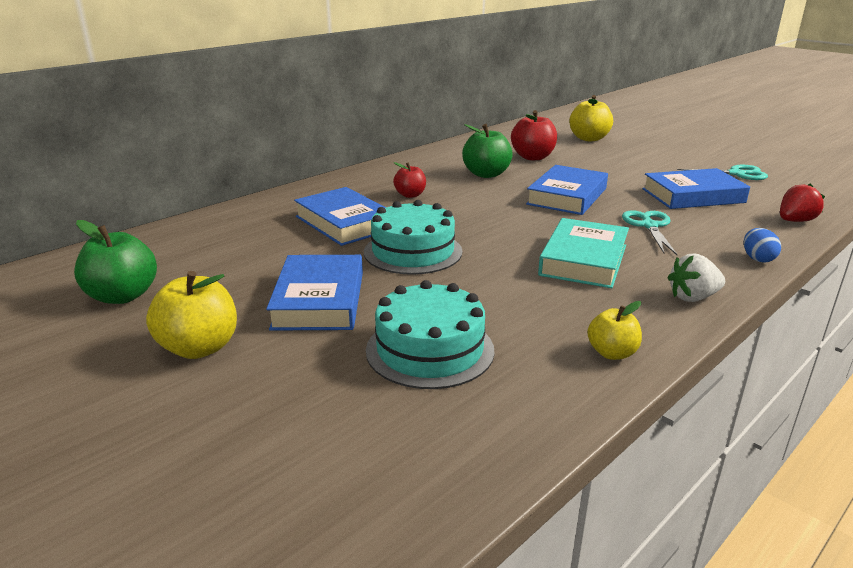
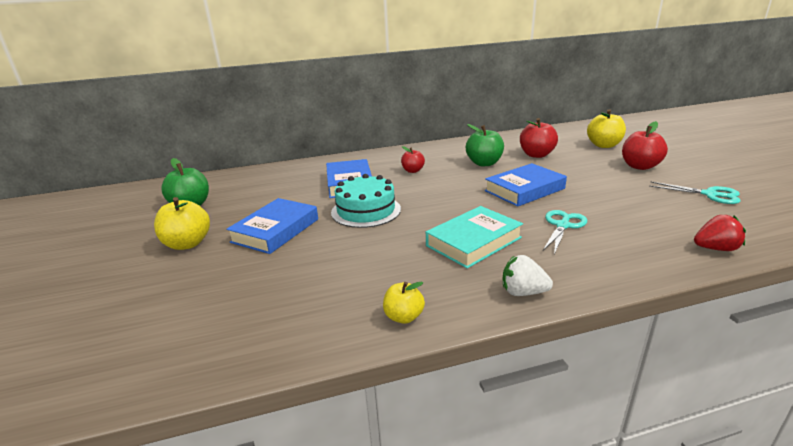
camera: 30 degrees right, 0 degrees up
turquoise cake [366,280,494,389] -> none
blue book [642,168,750,209] -> none
blue egg [744,228,781,263] -> none
none -> red apple [622,121,668,170]

